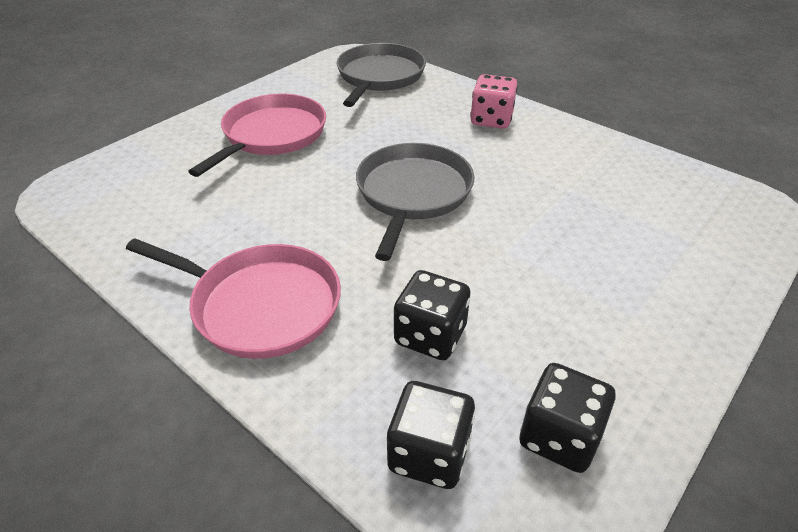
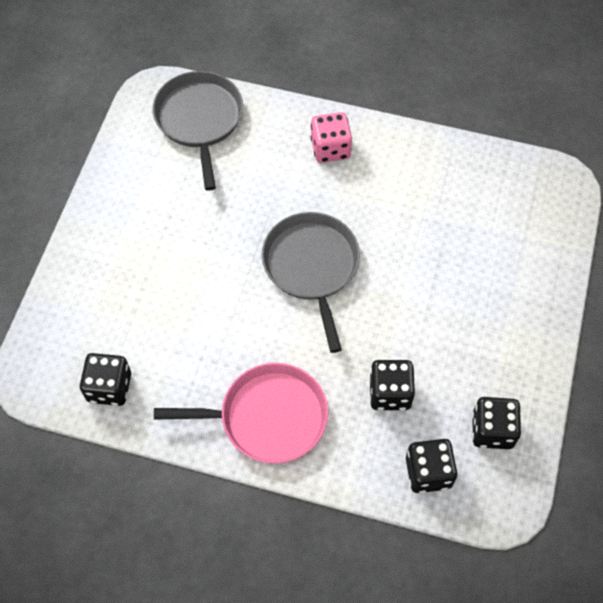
camera: 25 degrees left, 20 degrees up
pink pan [188,94,326,177] -> none
none -> black dice [80,353,131,406]

